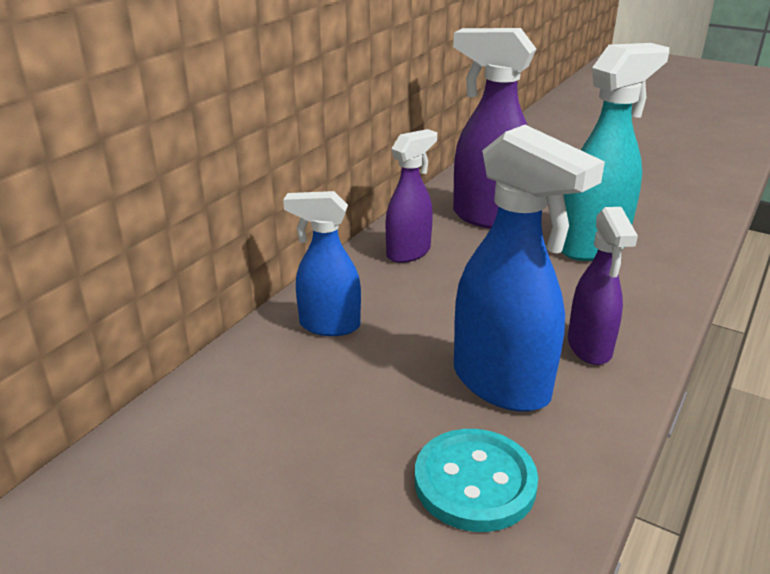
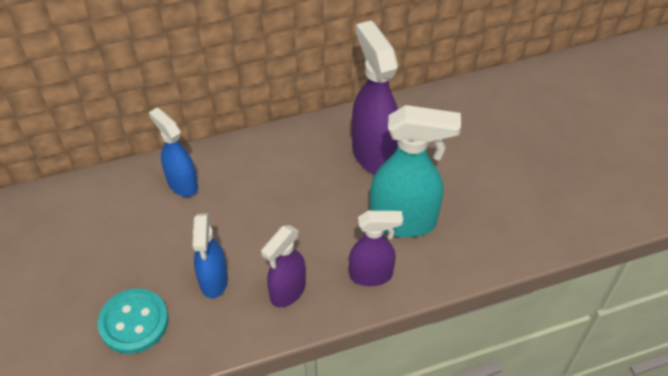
camera: 40 degrees right, 20 degrees up
purple spray bottle [386,129,437,263] -> purple spray bottle moved to [349,211,403,286]
blue spray bottle [454,125,605,412] -> blue spray bottle [193,213,228,298], size x0.62

